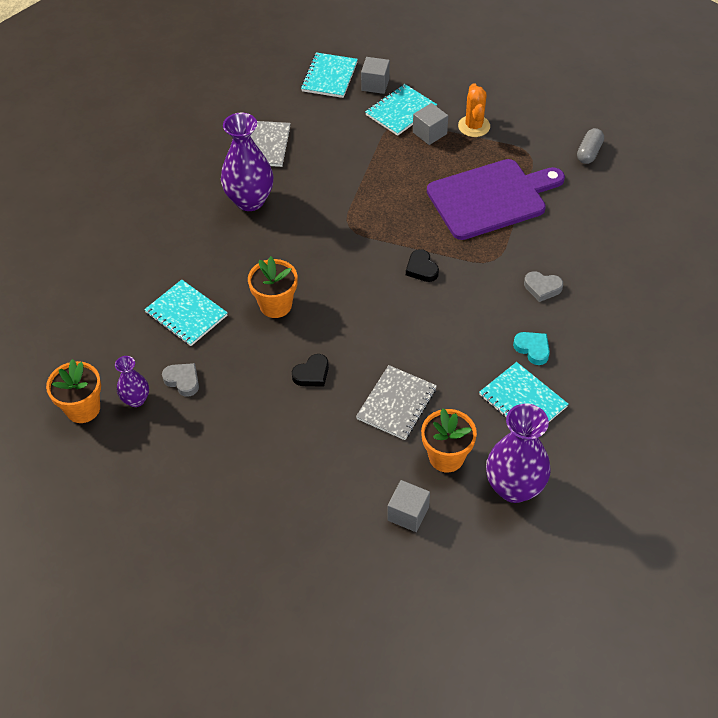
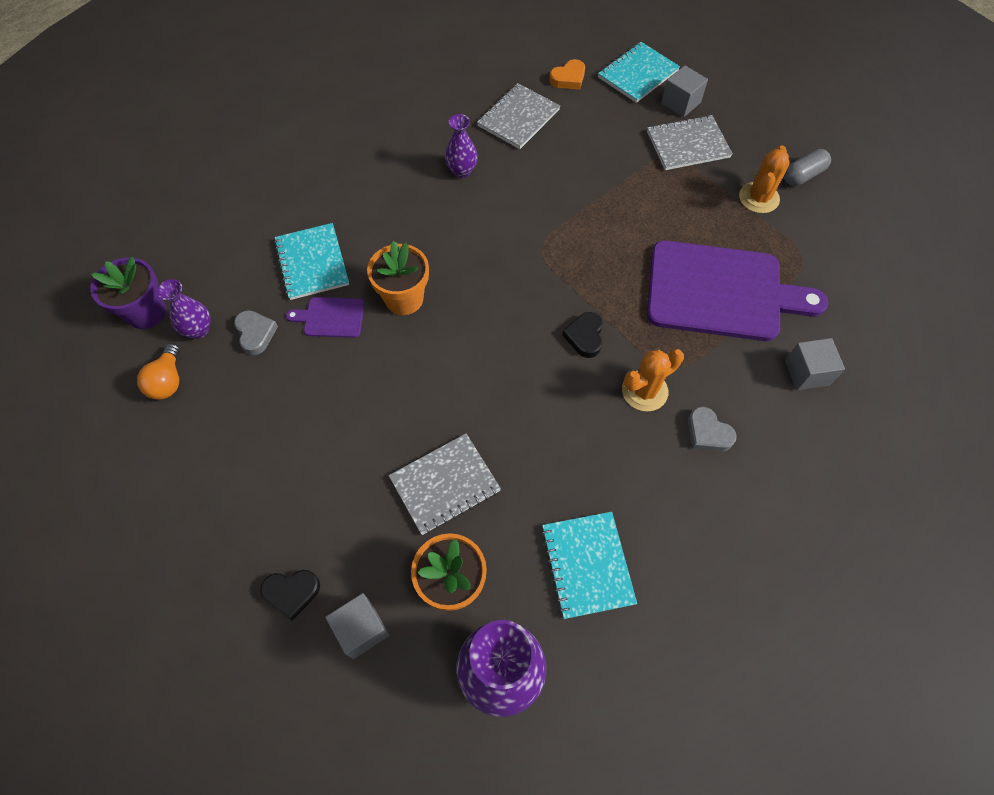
camera: 30 degrees right, 10 degrees up
orange flower pot [46,359,101,423] -> purple flower pot [90,256,166,329]
purple vase [221,113,273,211] -> purple vase [445,114,478,178], size x0.54
black heart [292,354,329,387] -> black heart moved to [260,570,320,620]
turquoise notebook [365,84,437,136] -> grey notebook [647,115,733,170]
grey cube [413,103,448,145] -> grey cube moved to [785,338,845,390]
turquoise heart [513,332,550,365] -> none
grey capsule [577,128,604,164] -> grey capsule moved to [784,149,831,186]
none -> orange light bulb [137,343,180,400]
none -> purple cutting board [286,297,364,338]
none -> orange heart [549,59,585,90]
none -> orange cactus [622,349,684,412]

